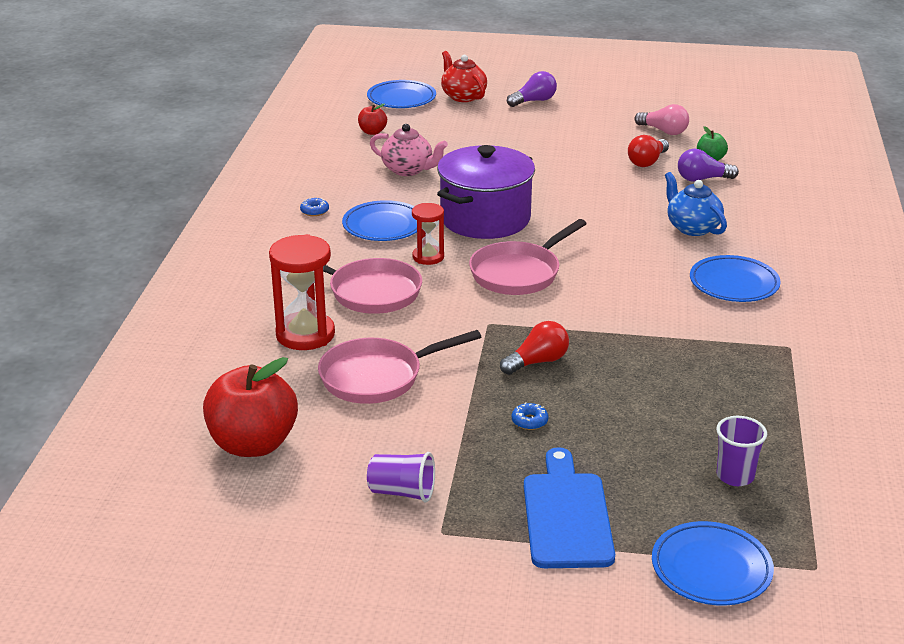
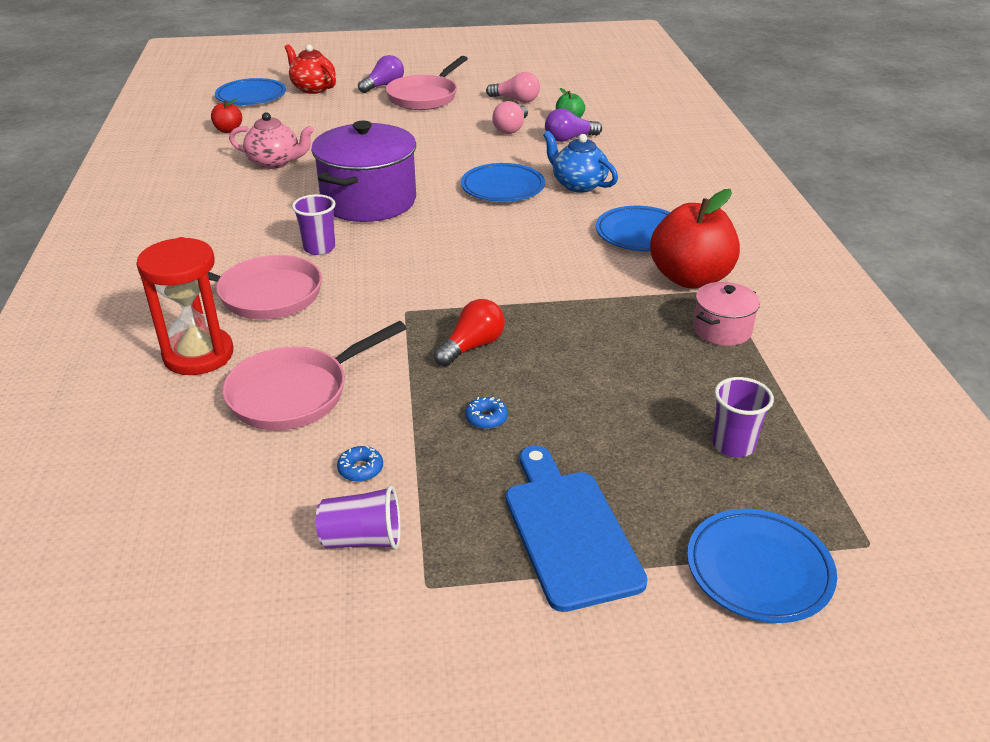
camera: 15 degrees left, 5 degrees up
red apple [203,357,298,457] -> red apple moved to [650,189,740,288]
blue donut [300,198,329,216] -> blue donut moved to [337,446,383,482]
blue plate [342,200,417,241] -> blue plate moved to [461,163,545,202]
red hourglass [412,203,444,265] -> purple cup [292,194,336,255]
pink pan [469,219,587,295] -> pink pan moved to [386,56,468,110]
red light bulb [628,135,669,167] -> pink light bulb [492,101,528,134]
none -> pink pot [693,282,760,346]

